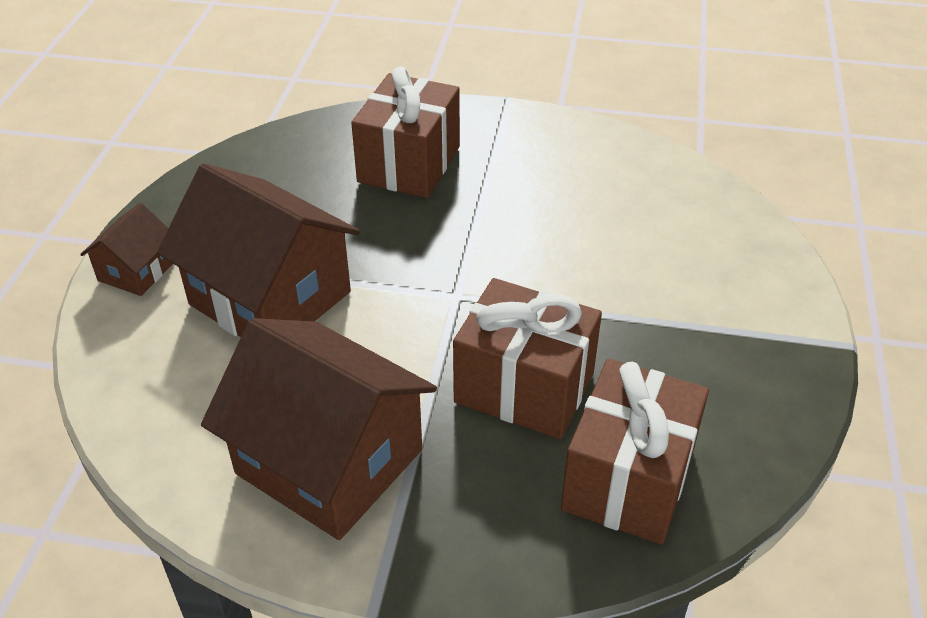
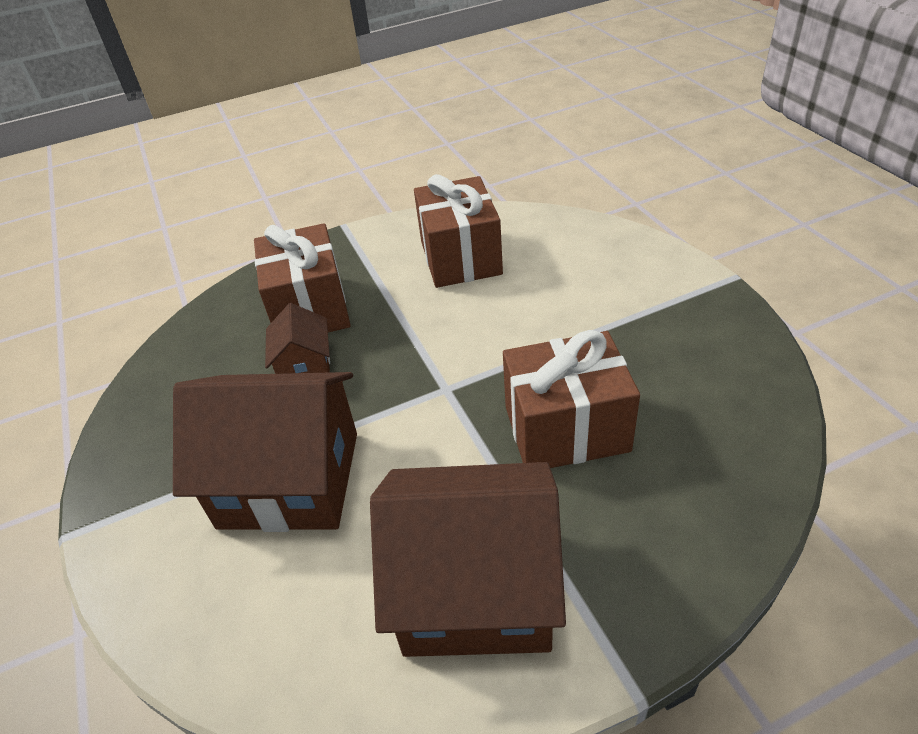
camera: 30 degrees left, 0 degrees up
brown house [80,203,173,296] -> brown house moved to [265,303,330,374]
brown gift [561,358,709,545] -> brown gift moved to [414,174,503,288]

